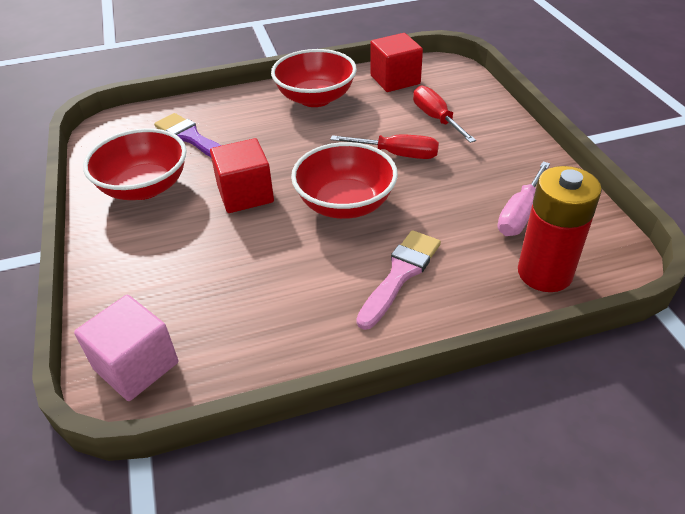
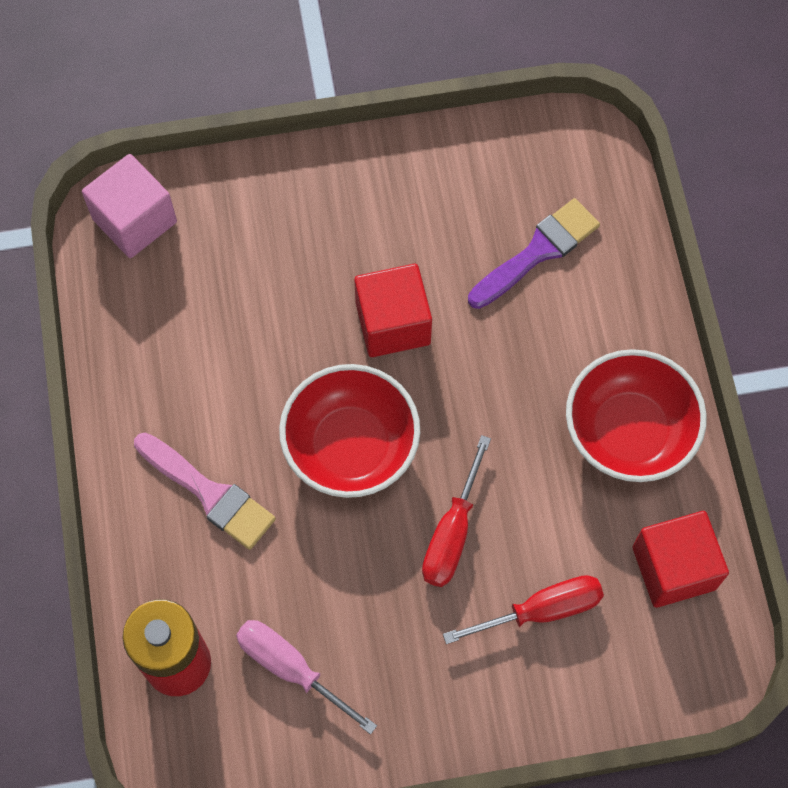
camera: 95 degrees right, 25 degrees up
red bowl [83,128,187,200] -> none

